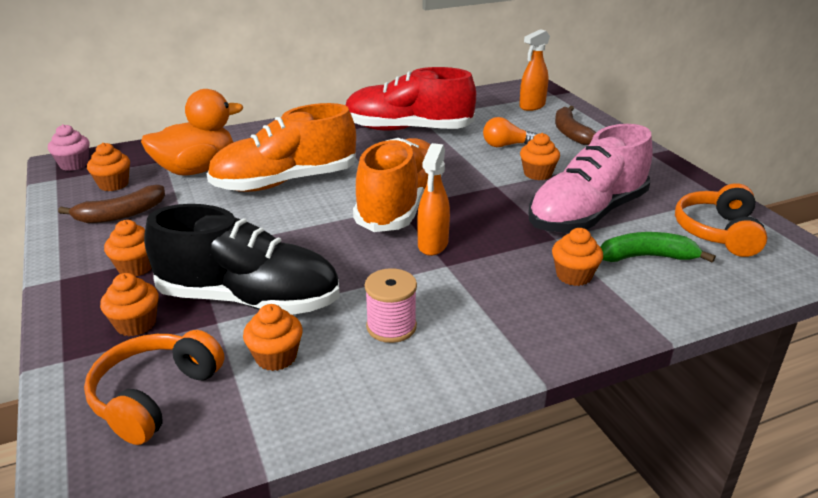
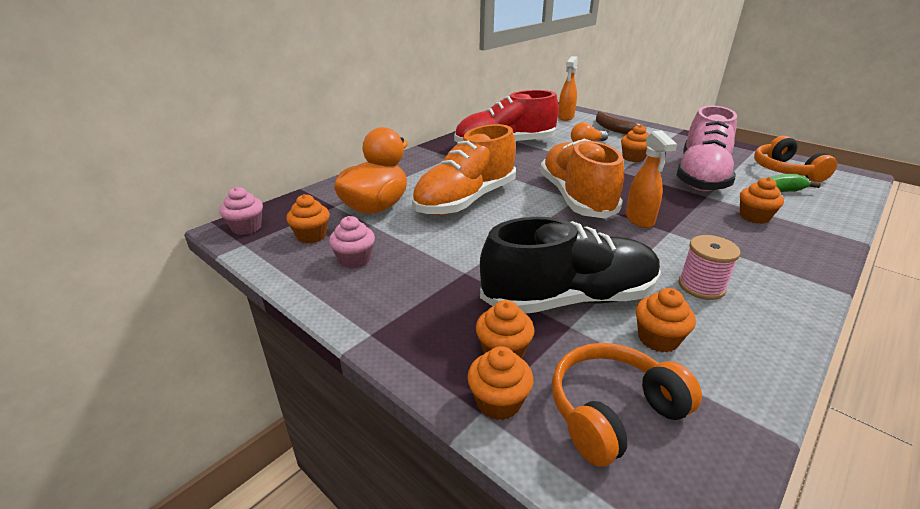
camera: 25 degrees left, 0 degrees up
brown banana [58,185,165,223] -> pink cupcake [329,216,375,269]
orange headphones [84,330,224,445] -> orange headphones turned 60 degrees clockwise [552,343,702,467]
orange cupcake [104,220,152,277] -> orange cupcake moved to [467,346,533,420]

